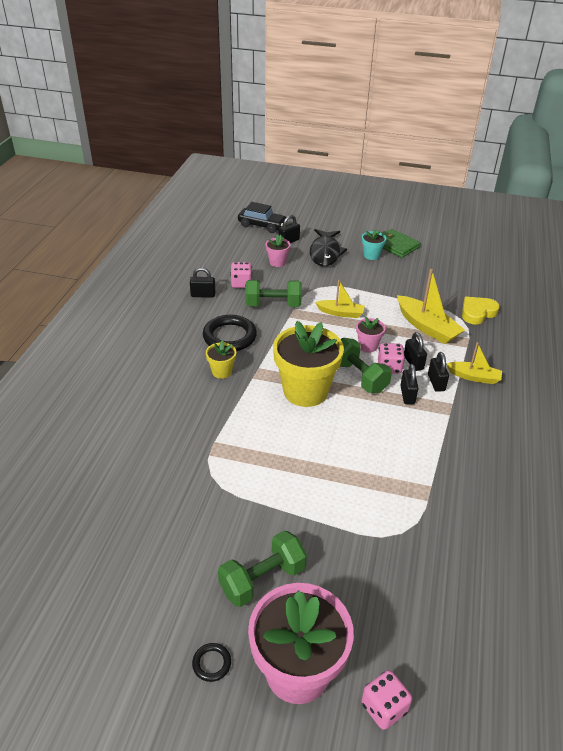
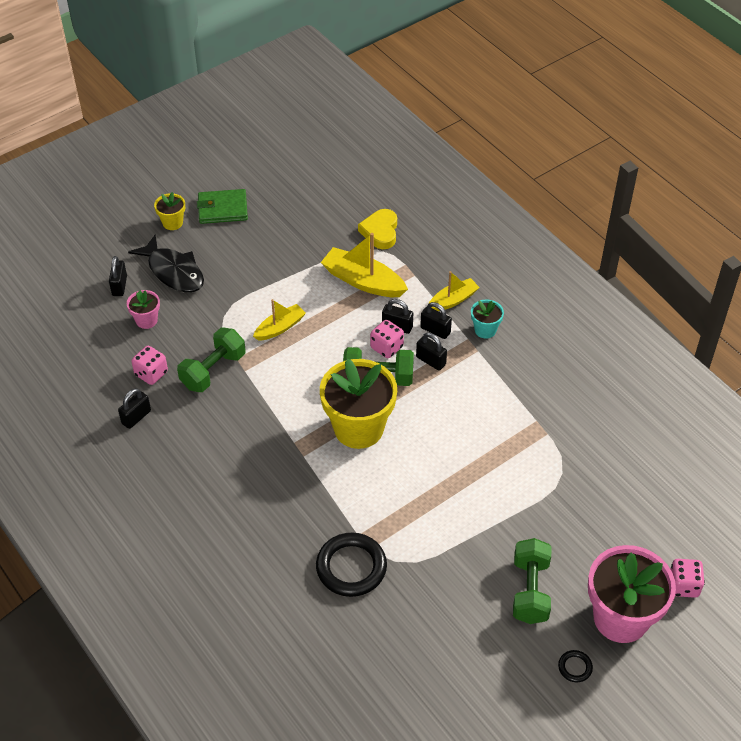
camera: 50 degrees left, 10 degrees up
black ring [203,315,257,351] -> black ring moved to [316,533,387,597]
yellow flower pot [206,340,236,379] -> yellow flower pot moved to [154,192,185,230]
black car [238,202,286,233] -> none
pink flower pot [356,317,385,352] -> none
turquoise flower pot [362,229,386,260] -> turquoise flower pot moved to [471,300,504,339]
yellow boat [397,269,465,344] -> yellow boat turned 150 degrees counterclockwise [321,233,408,297]

